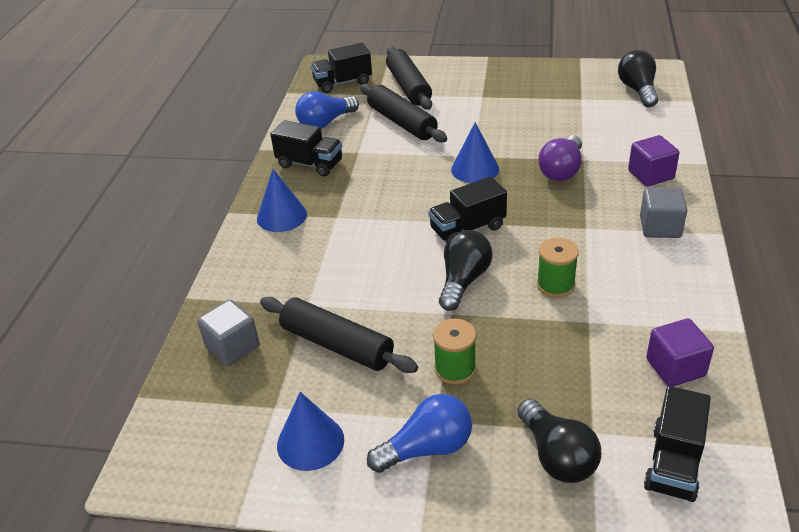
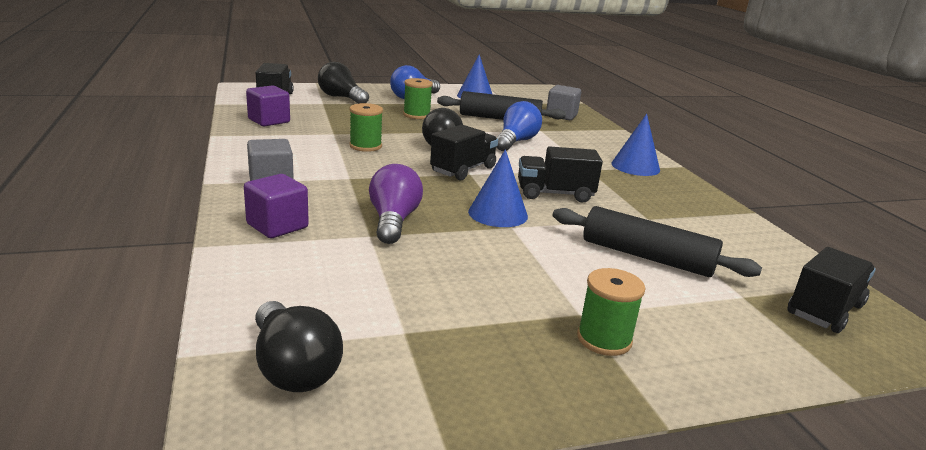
camera: 150 degrees right, 15 degrees down
black truck [271,120,342,176] -> black truck moved to [518,146,603,203]
blue light bulb [295,91,359,129] -> blue light bulb moved to [496,101,542,151]
black rolling pin [386,47,432,110] -> none
none -> green spool [577,268,645,356]

